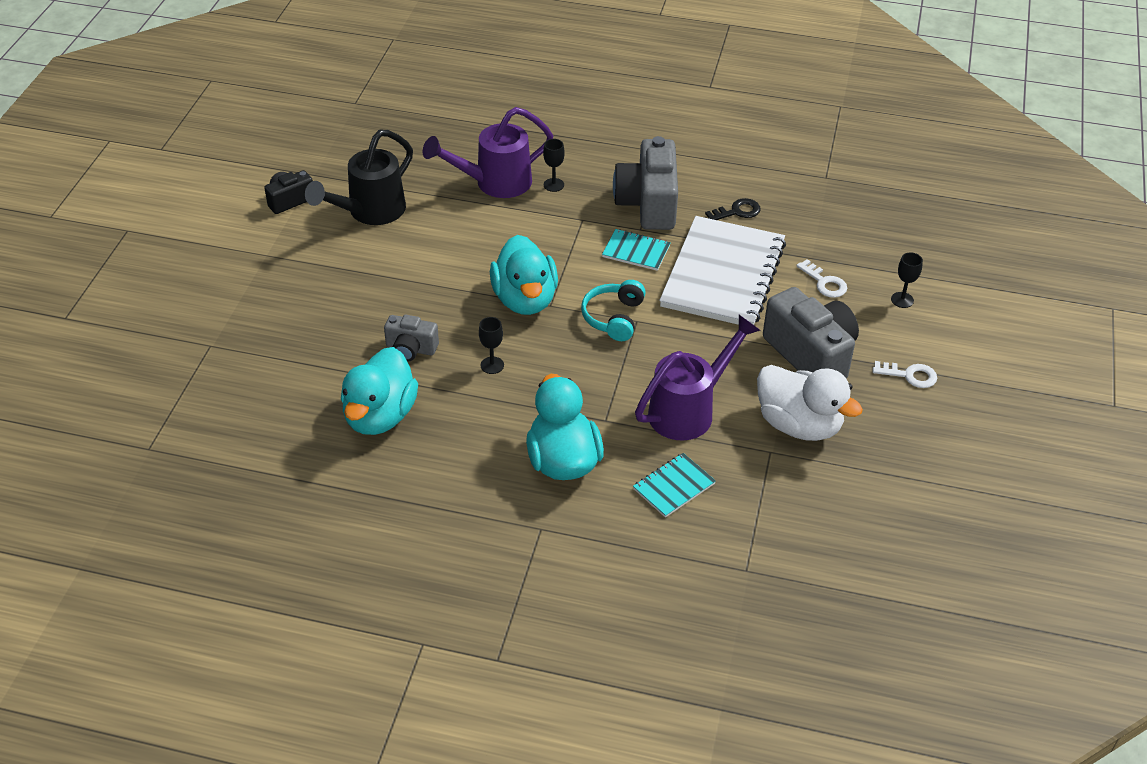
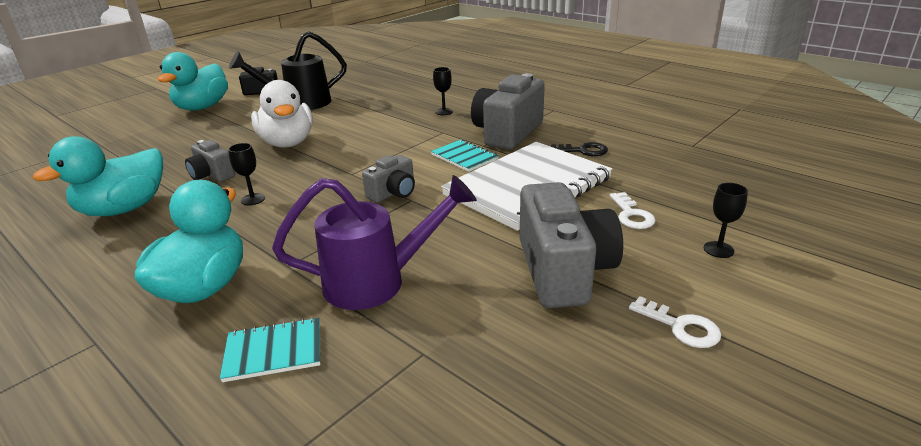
camera: 30 degrees right, 15 degrees down
purple watering can [423,107,553,198] -> none
turquoise duck [490,235,558,315] -> turquoise duck moved to [158,52,228,111]
turquoise headphones [581,280,646,341] -> grey camera [362,155,415,203]
white duck [757,365,863,441] -> white duck moved to [251,80,313,148]

